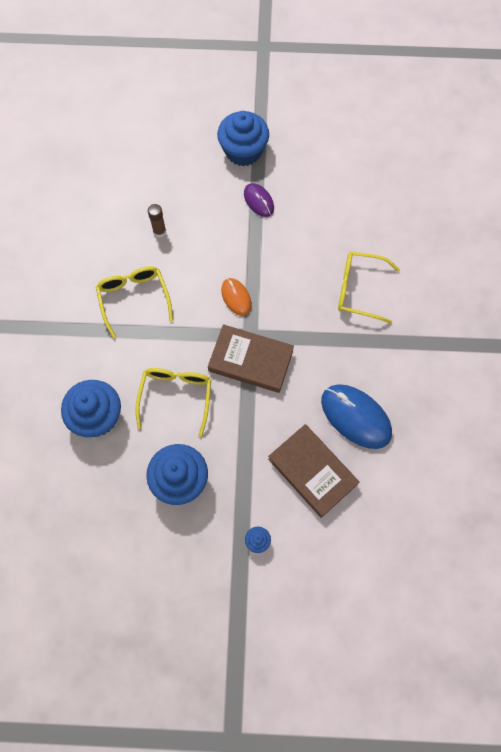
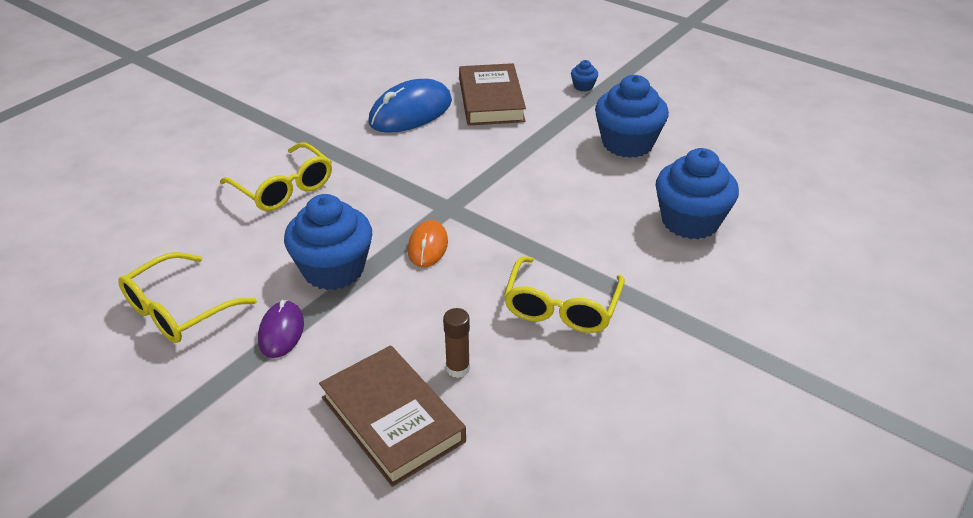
camera: 145 degrees left, 30 degrees down
yellow glasses [136,368,211,437] -> yellow glasses moved to [118,252,257,343]
brown book [208,324,294,393] -> brown book moved to [319,345,466,487]
blue cupcake [217,111,269,166] -> blue cupcake moved to [284,194,372,290]
blue mouse [321,384,392,449] -> blue mouse turned 60 degrees clockwise [368,79,452,133]

